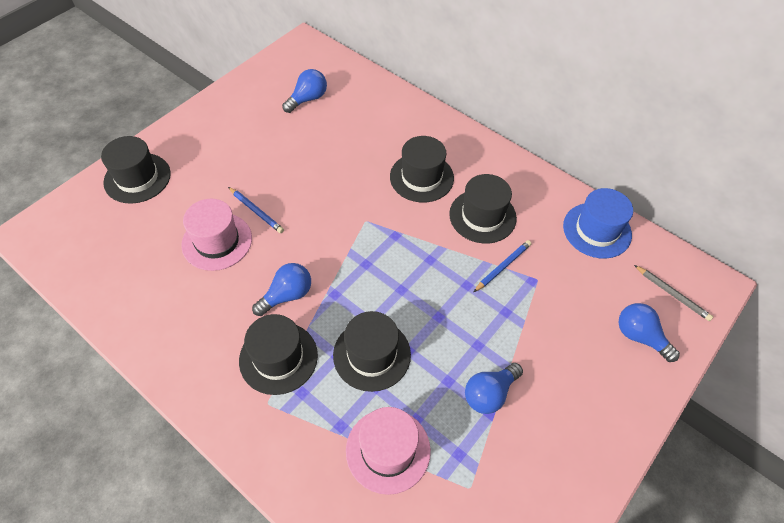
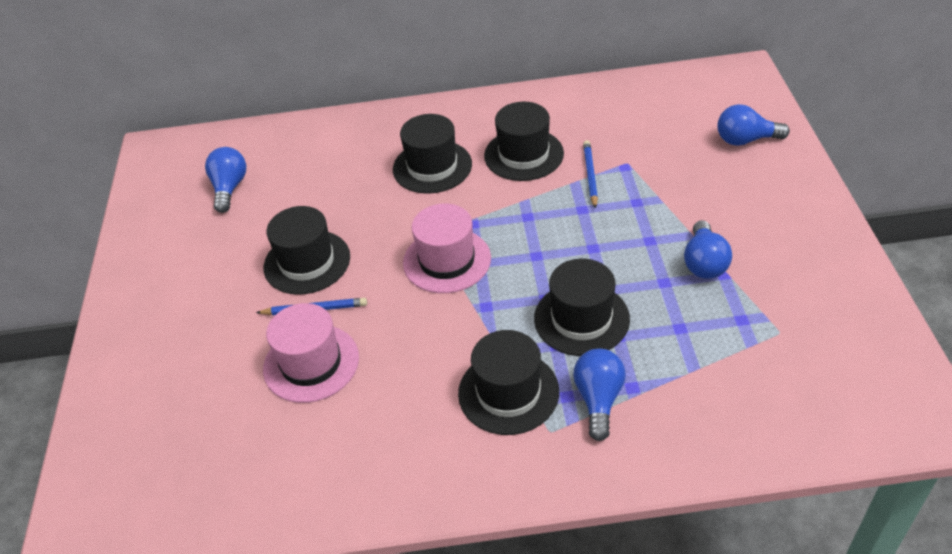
camera: 40 degrees left, 10 degrees down
black hat [101,136,171,204] -> black hat moved to [264,206,350,295]
blue light bulb [252,263,311,316] -> blue light bulb moved to [573,349,626,441]
pink hat [346,407,431,495] -> pink hat moved to [403,204,491,293]
blue hat [563,188,633,258] -> none
grey pencil [634,265,713,321] -> none

